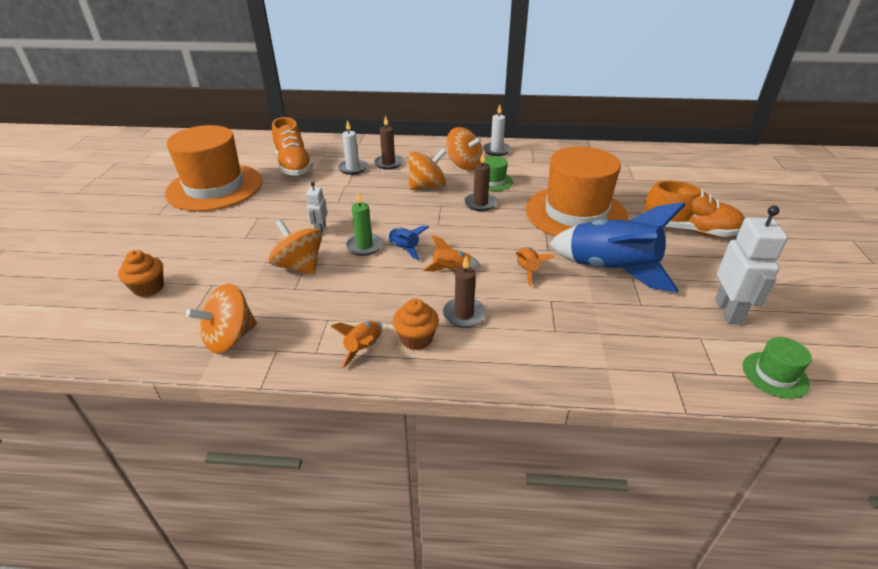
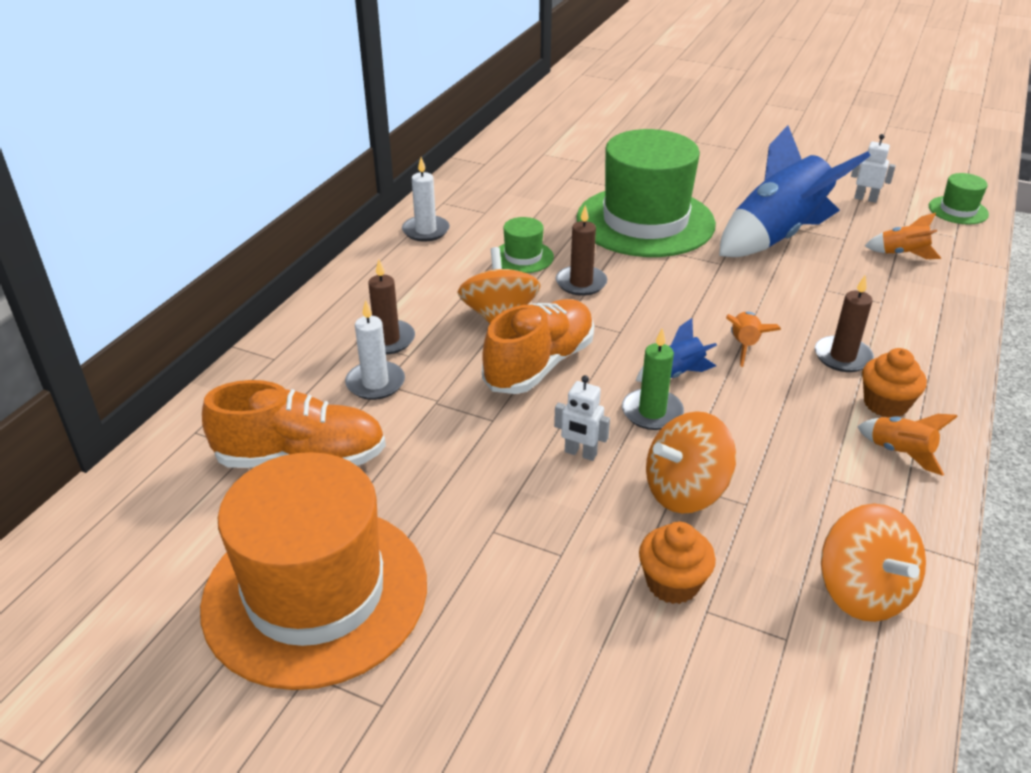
camera: 70 degrees left, 0 degrees up
orange cupcake [118,250,164,297] -> orange cupcake moved to [639,522,716,604]
orange spinning top [446,127,483,170] -> none
orange rocket [515,247,554,287] -> orange rocket moved to [865,213,941,259]
orange hat [526,146,628,236] -> green hat [576,129,716,257]
orange shoe [643,180,745,237] -> orange shoe moved to [482,299,594,394]
white robot [715,206,788,325] -> white robot [851,134,896,203], size x0.54

